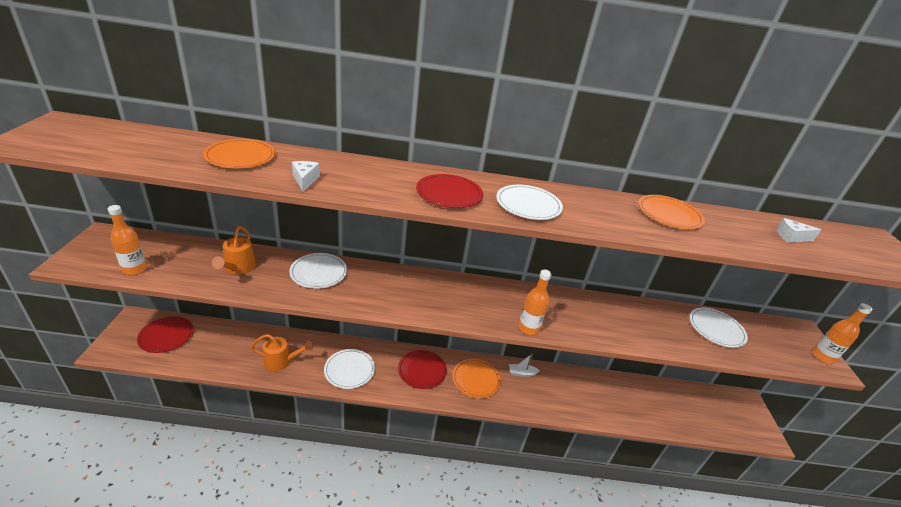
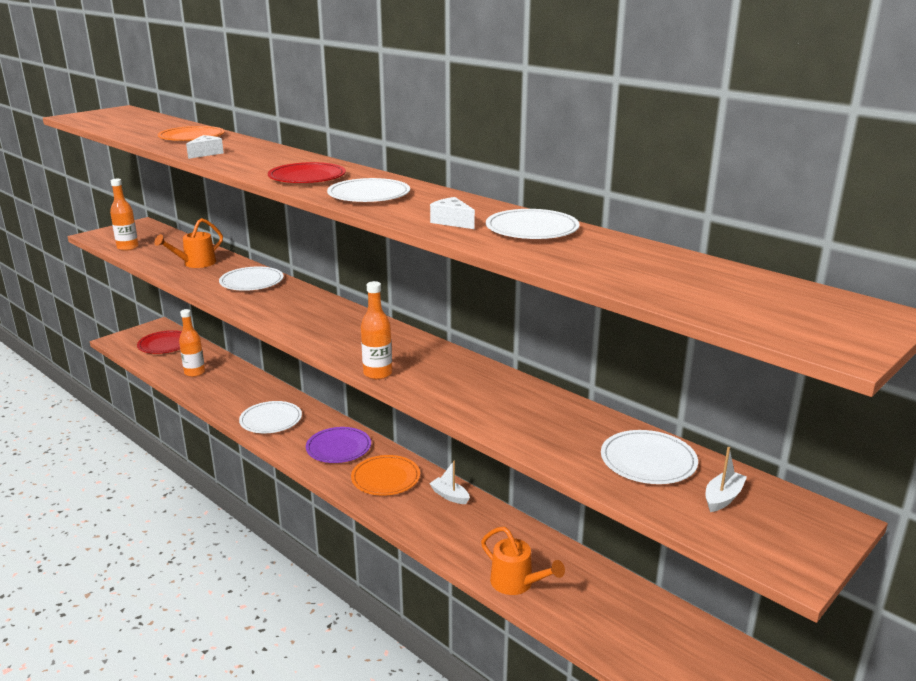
camera: 45 degrees right, 10 degrees down
orange watering can [251,334,313,371] -> orange watering can moved to [481,527,565,595]
red plate [398,350,447,389] -> purple plate [306,427,371,463]
orange plate [638,195,705,229] -> white plate [486,209,580,239]
white cheese [776,218,821,243] -> white cheese moved to [430,197,475,229]
orange bottle [812,303,873,364] -> orange bottle moved to [179,309,205,377]
none -> white boat [706,447,747,512]

